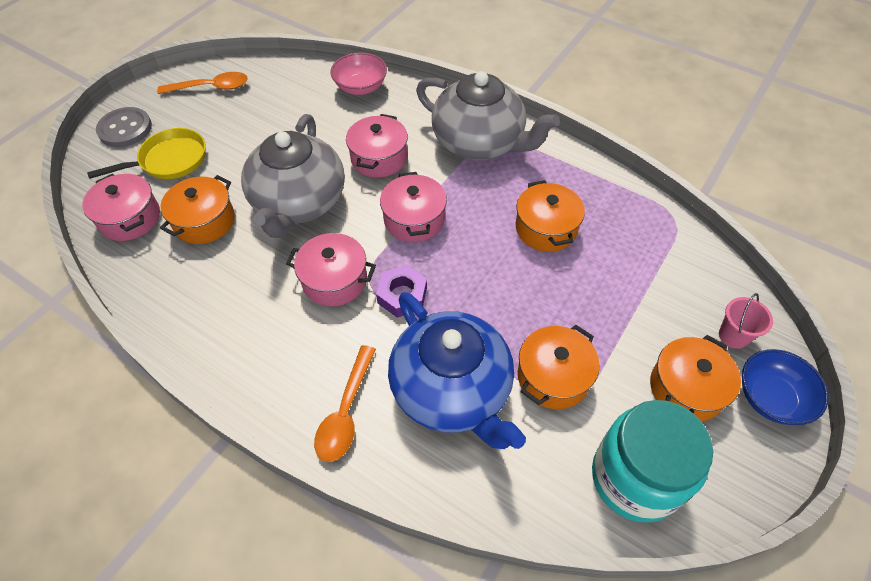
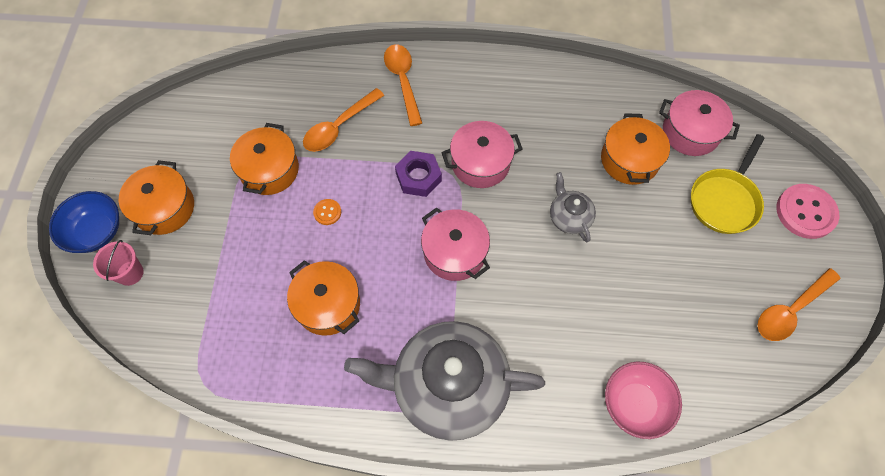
camera: 150 degrees right, 10 degrees up
grey button [96,107,152,147] -> pink button [776,184,839,239]
grey teapot [241,114,345,238] -> grey teapot [550,172,596,242], size x0.44
pink pot [346,114,408,178] -> none
blue teapot [388,292,526,449] -> orange spoon [303,88,384,152]
turquoise jar [592,400,713,522] -> none
none -> orange button [313,199,341,225]

